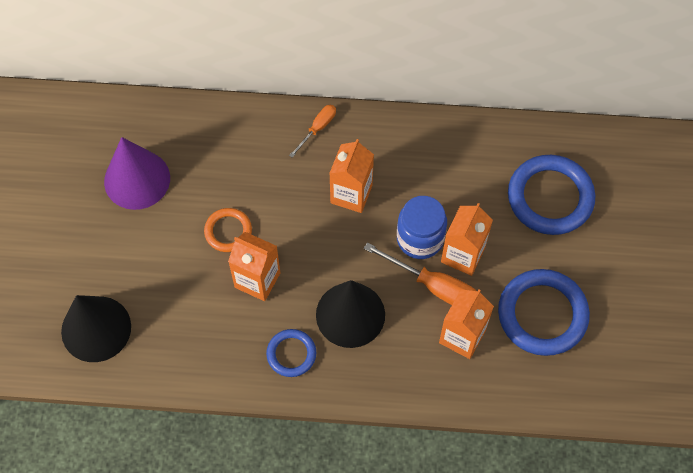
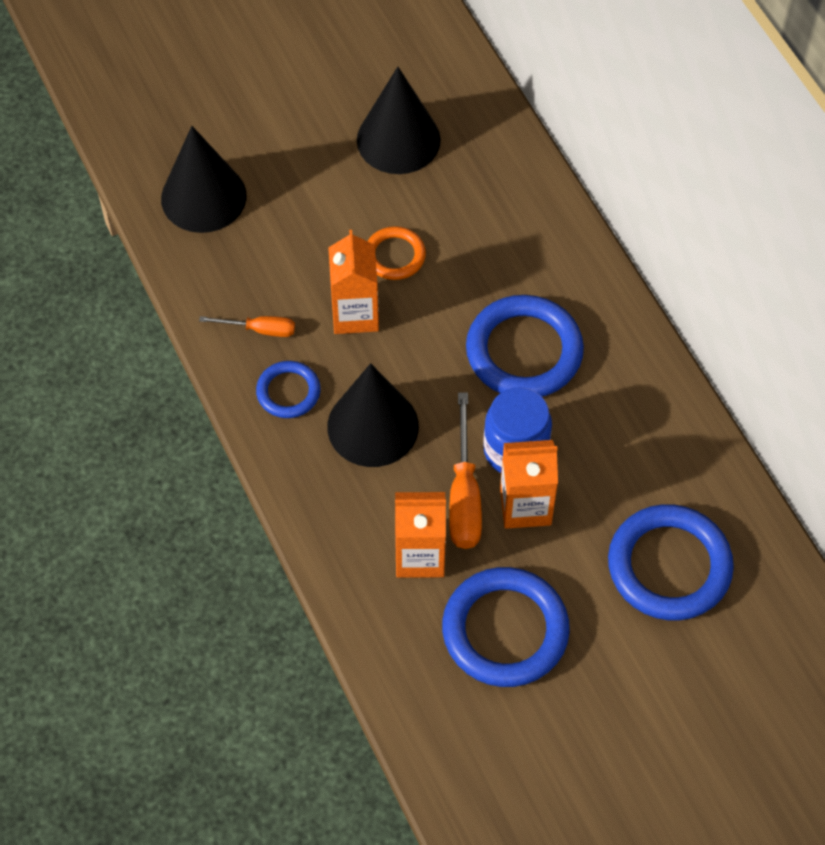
camera: 60 degrees right, 5 degrees down
purple cone [104,137,170,210] -> black cone [357,67,441,174]
orange screwdriver [289,105,336,158] -> orange screwdriver moved to [199,316,295,337]
orange carton [329,139,374,213] -> blue ring [466,295,584,397]

